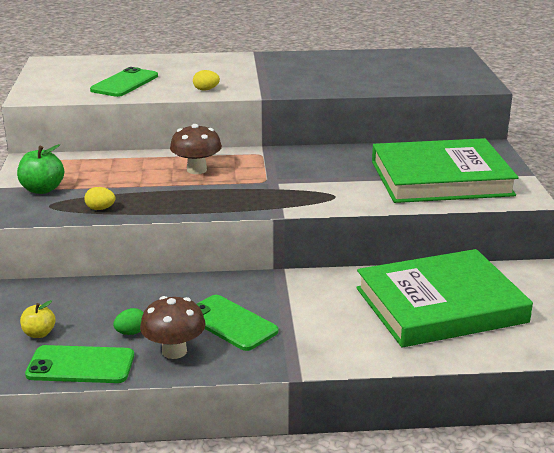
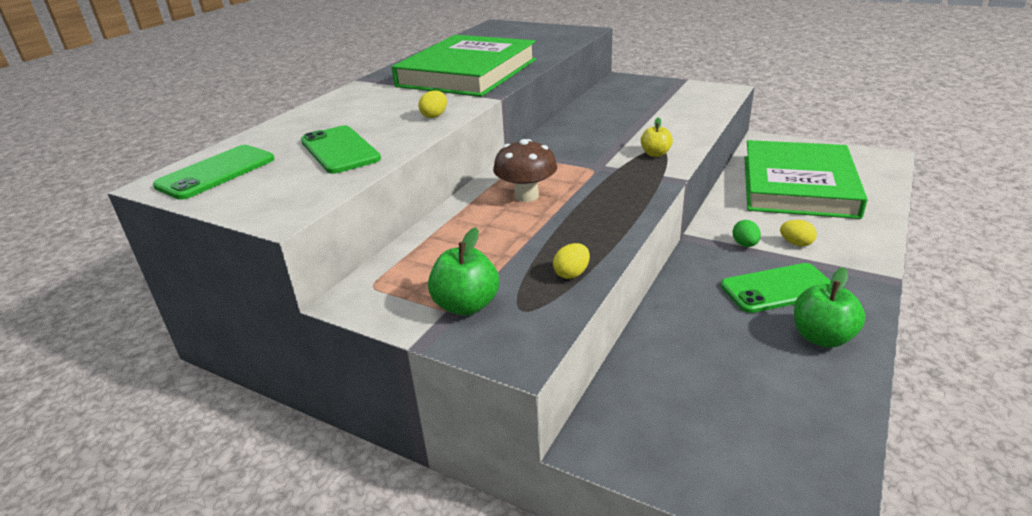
camera: 55 degrees left, 5 degrees up
yellow apple [20,300,56,338] -> yellow apple moved to [641,118,673,157]
green phone [25,345,134,383] -> green phone moved to [153,145,275,200]
green egg [113,308,144,335] -> green egg moved to [732,220,761,247]
brown mushroom [140,296,206,359] -> green apple [794,267,865,348]
green book [372,138,519,203] -> green book moved to [392,35,536,97]
none -> yellow egg [780,220,817,246]

